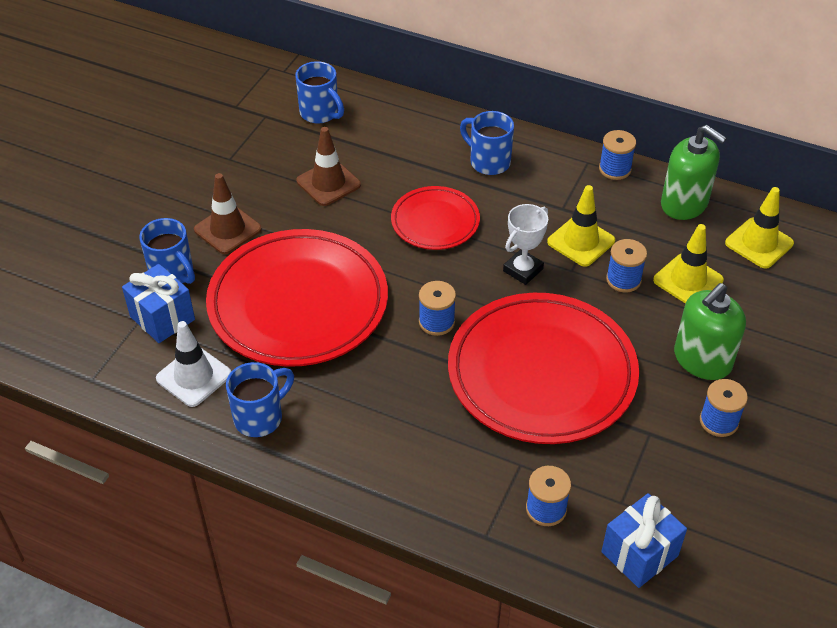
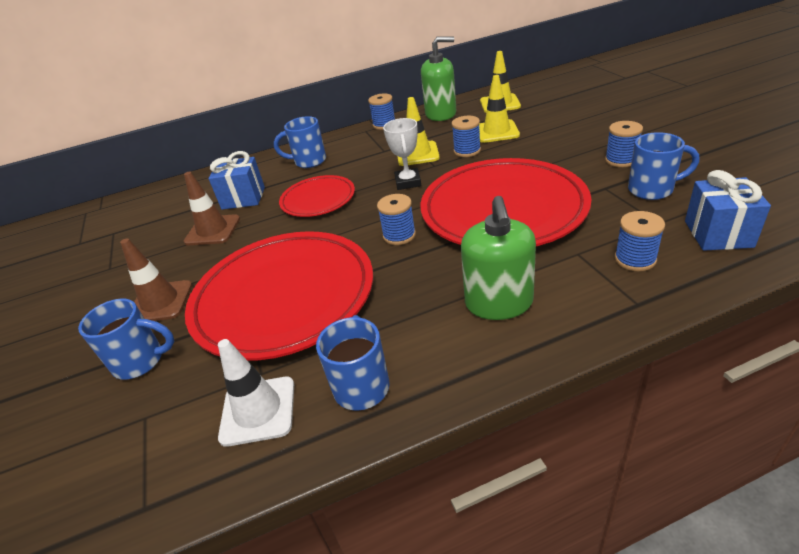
camera: 40 degrees left, 10 degrees down
blue gift [122,264,195,343] -> blue gift moved to [208,151,265,210]
blue mug [295,61,344,123] -> blue mug moved to [628,132,699,200]
green soap dispenser [674,283,746,380] -> green soap dispenser moved to [461,196,536,320]

